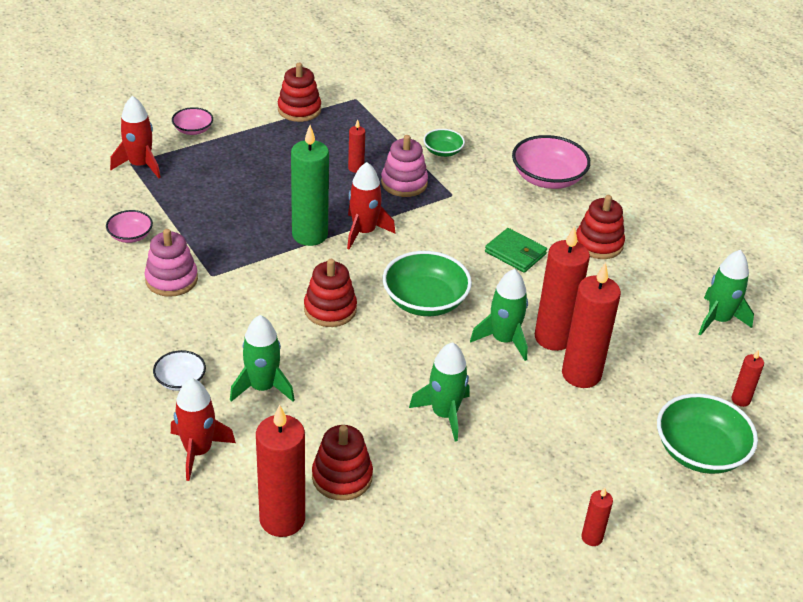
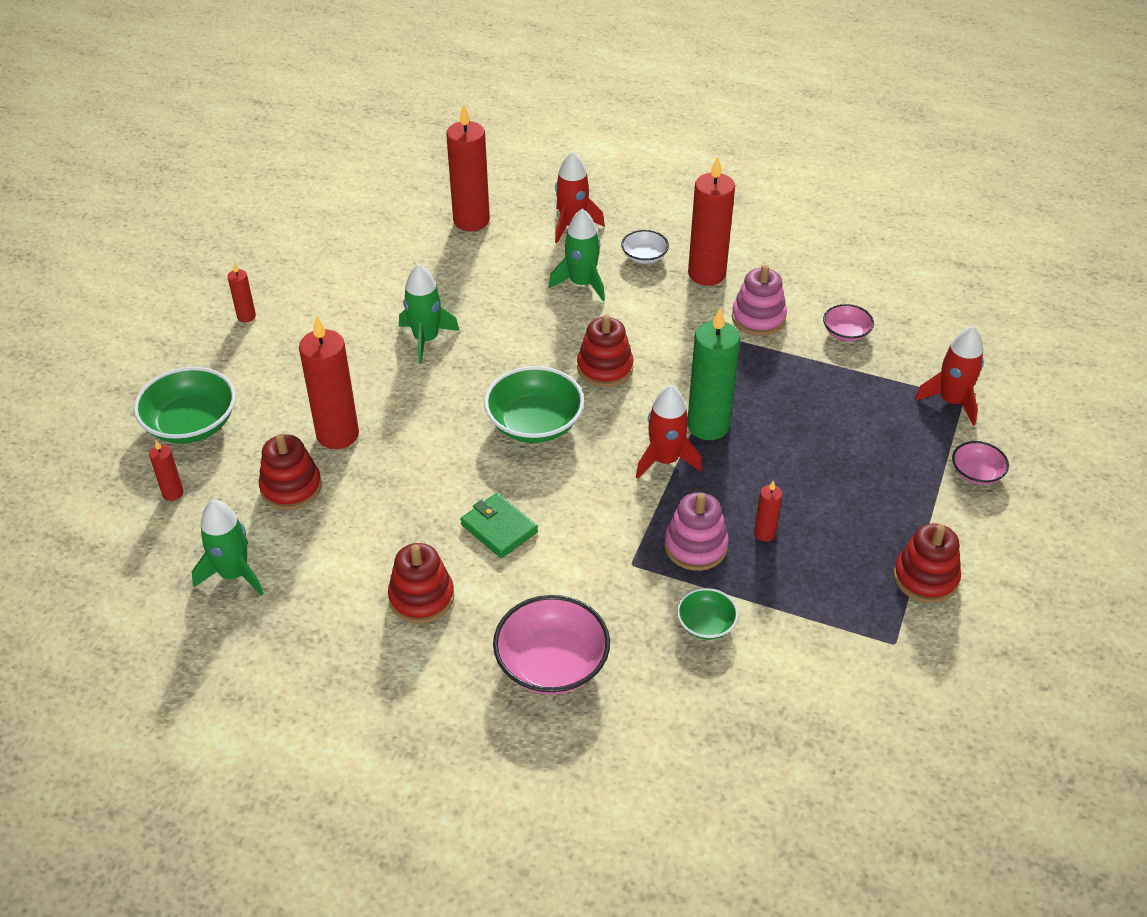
camera: 145 degrees right, 5 degrees up
red stacking toy [312,425,373,501] -> red stacking toy moved to [259,434,322,510]
green rocket [470,269,528,361] -> none
green wallet [485,228,547,273] -> green wallet turned 45 degrees clockwise [460,493,538,558]
red candle [535,226,590,351] -> red candle moved to [688,156,735,286]

